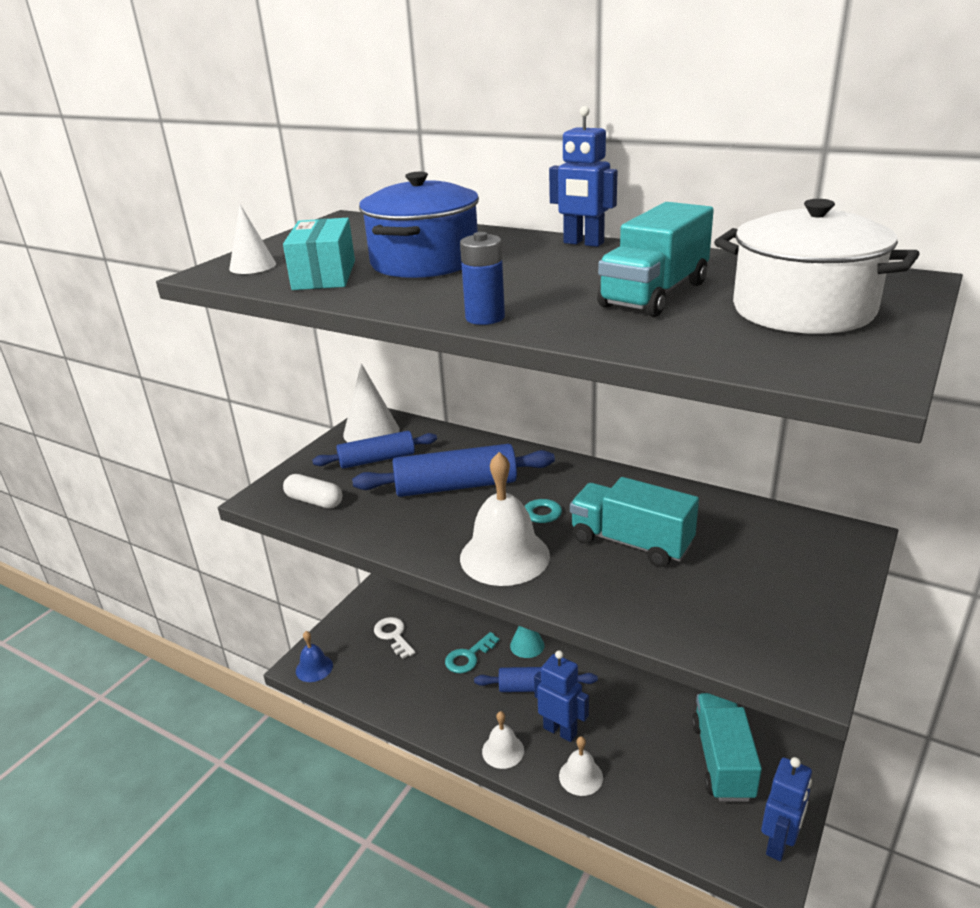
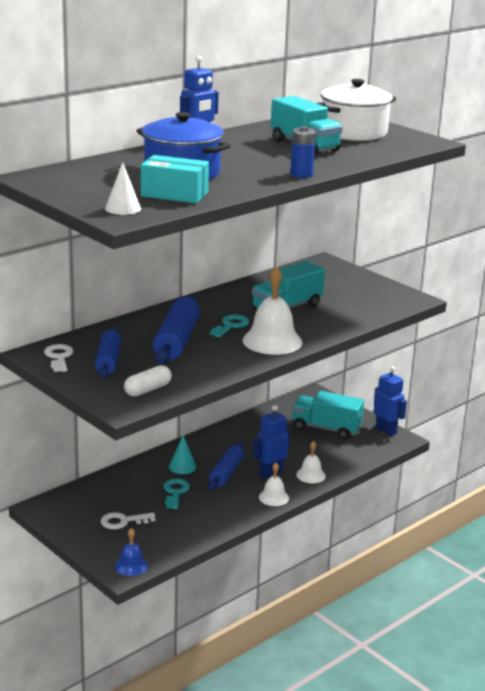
camera: 75 degrees left, 5 degrees down
white cone [343,363,399,442] -> white key [44,344,73,372]
turquoise key [445,632,500,673] -> turquoise key turned 150 degrees counterclockwise [163,479,190,509]

